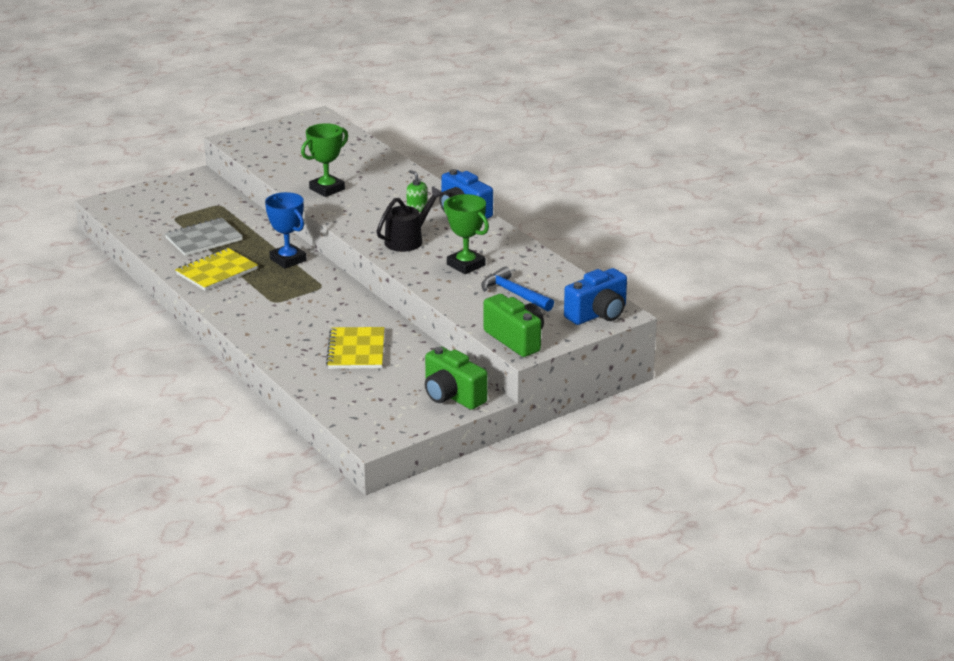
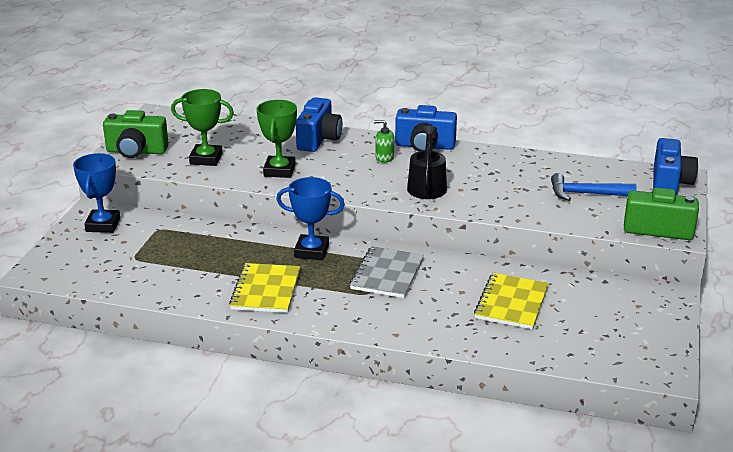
camera: 40 degrees left, 0 degrees up
grey notebook [165,218,243,256] -> grey notebook moved to [350,246,424,298]
yellow notebook [326,327,384,369] -> yellow notebook turned 60 degrees clockwise [474,273,549,329]
green camera [425,347,487,410] -> green camera moved to [103,110,169,158]
green trophy [444,194,489,274] -> green trophy moved to [171,89,234,166]
none -> blue trophy [73,153,120,233]
none -> blue camera [296,97,342,152]

